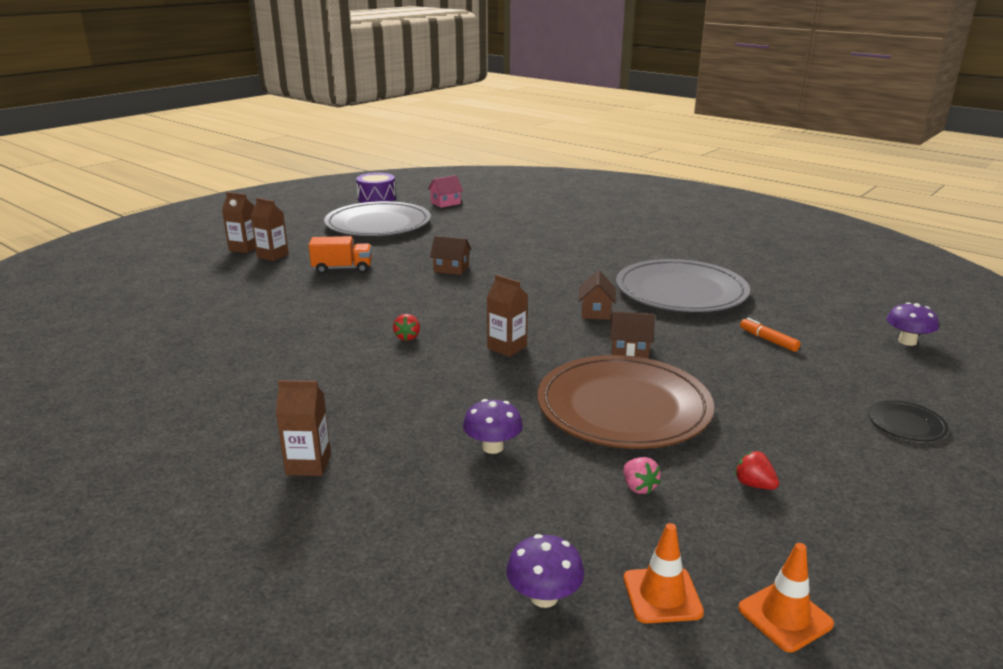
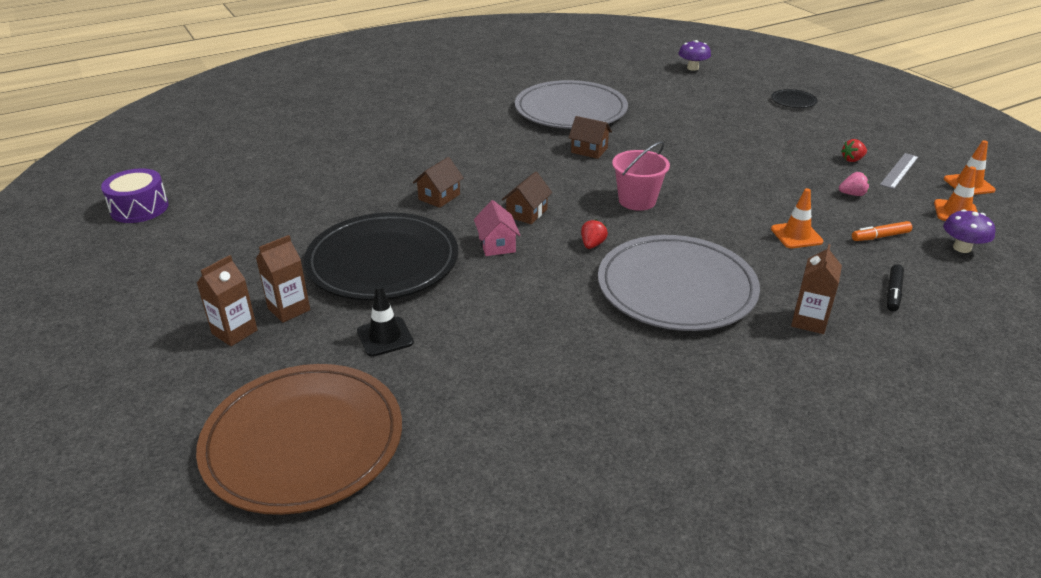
camera: 70 degrees left, 10 degrees up
orange truck [309,236,372,274] -> black plate [304,212,458,301]
grey plate [324,201,431,236] -> grey plate moved to [598,235,760,331]
red strawberry [393,314,420,341] -> red strawberry turned 90 degrees counterclockwise [581,219,608,249]
pink house [428,175,463,208] -> pink house moved to [474,200,520,256]
purple mushroom [463,399,523,454] -> orange traffic cone [771,188,824,248]
brown carton [487,274,528,357] -> pink bucket [612,141,670,211]
brown plate [537,355,714,449] -> brown plate moved to [196,364,402,515]
brown house [610,311,655,359] -> brown house moved to [502,172,552,224]
orange marker [740,318,801,352] -> orange marker moved to [852,221,912,241]
none -> black traffic cone [357,285,414,357]
none -> grey ruler [880,153,918,189]
none -> black marker [887,264,904,311]

